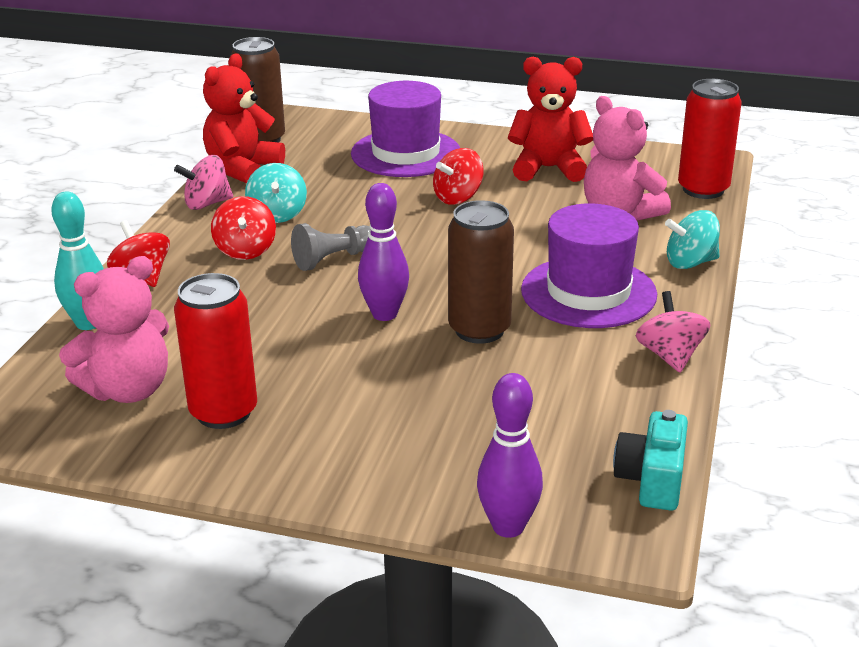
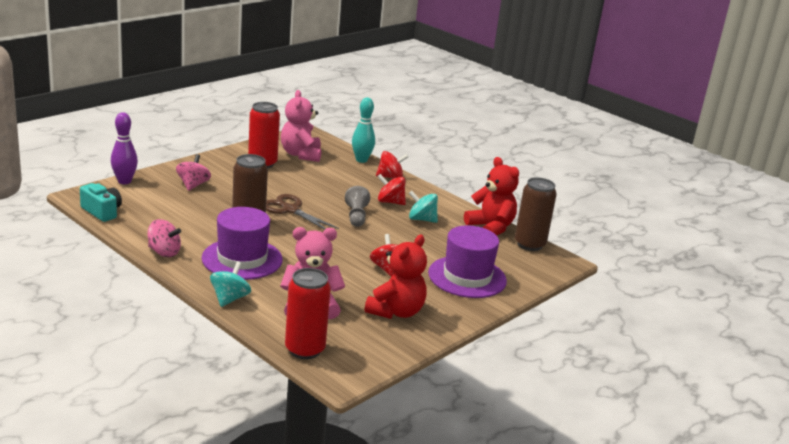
camera: 115 degrees right, 5 degrees down
pink spinning top [174,155,233,210] -> pink spinning top moved to [176,154,211,191]
purple bowling pin [358,183,409,321] -> brown scissors [266,194,339,230]

